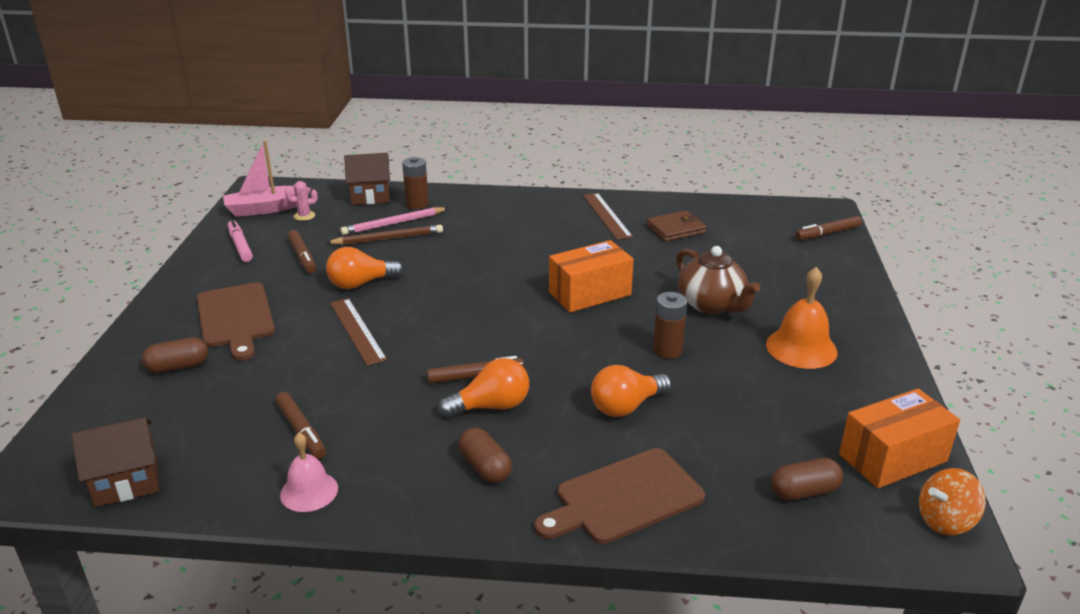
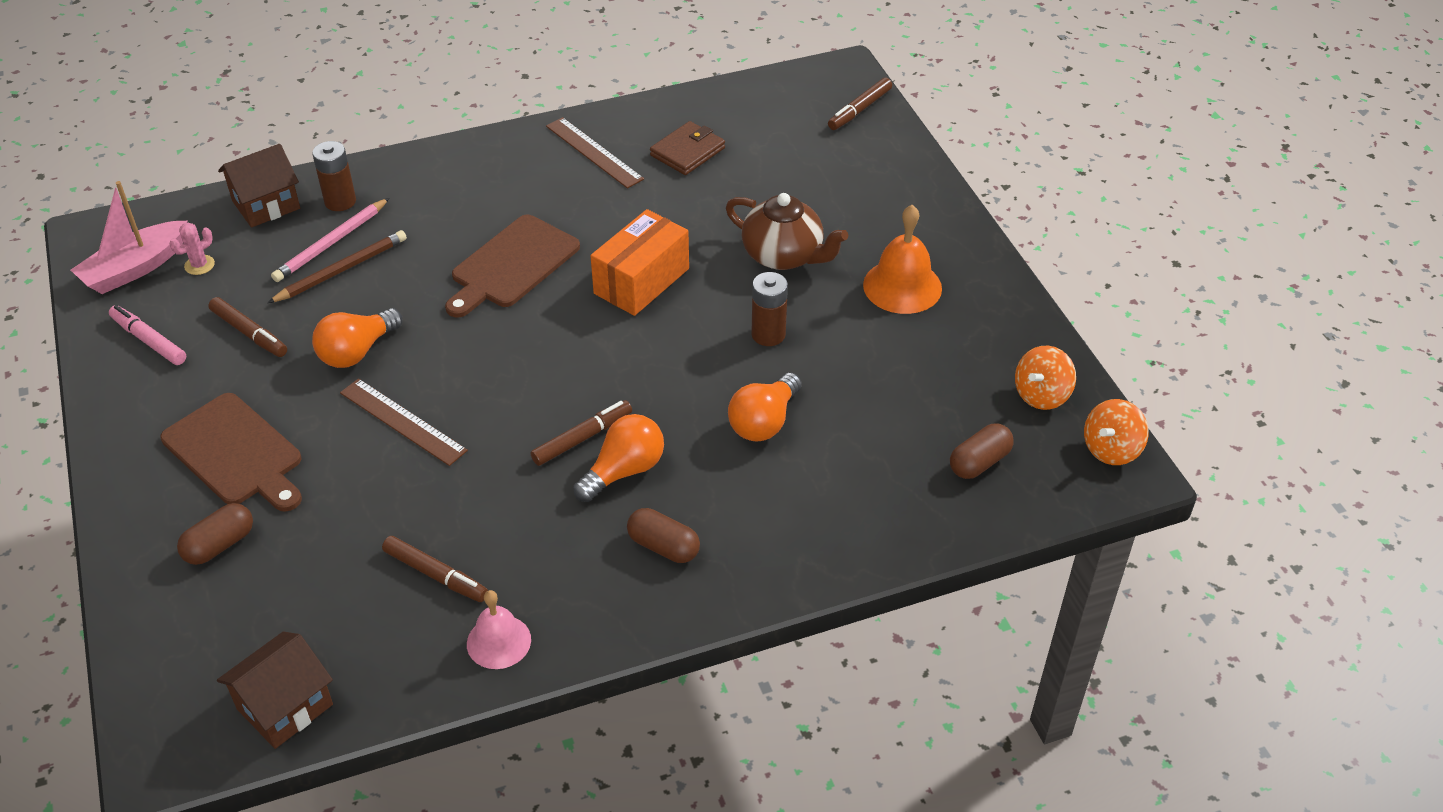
camera: 25 degrees left, 15 degrees up
brown cutting board [534,448,705,544] -> brown cutting board moved to [445,215,580,317]
orange box [839,388,960,488] -> orange spinning top [1015,346,1076,410]

